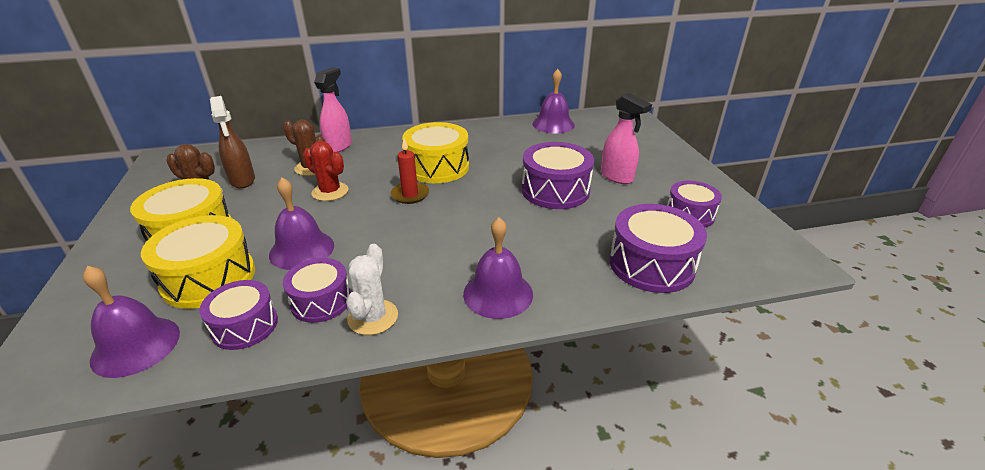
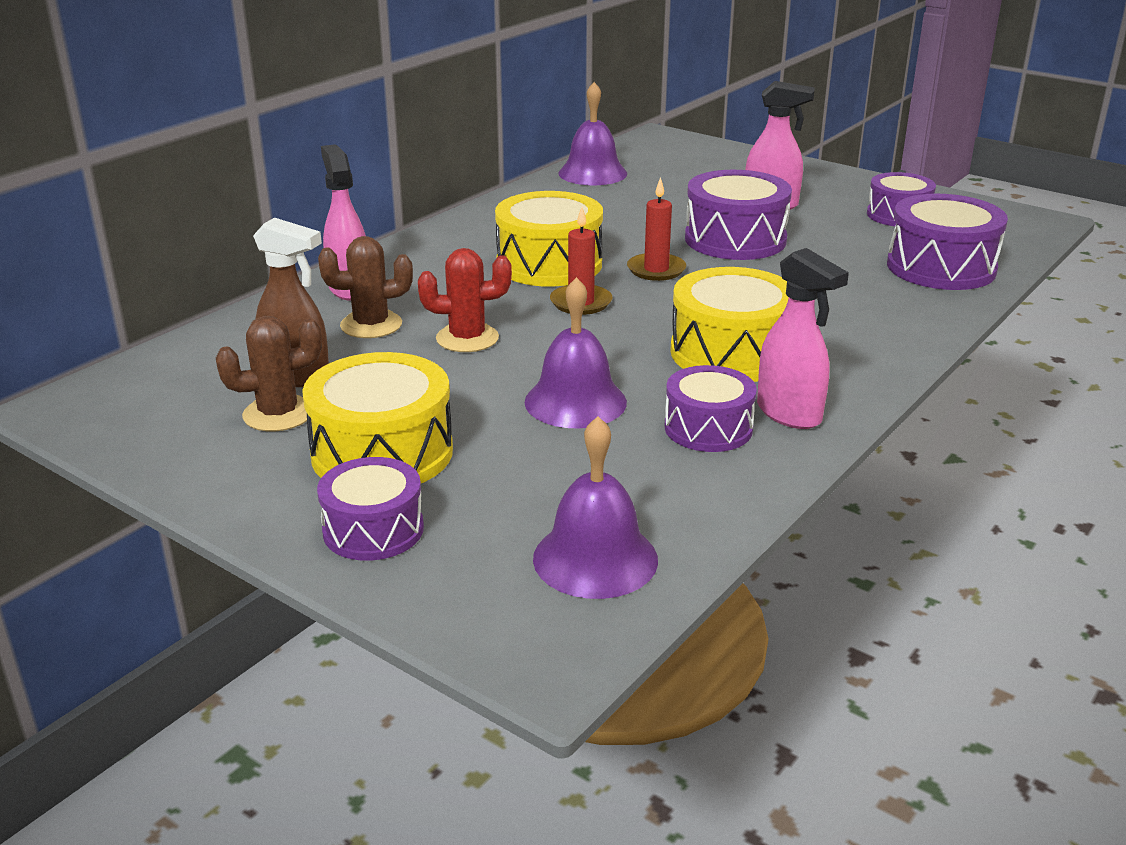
camera: 40 degrees left, 5 degrees down
yellow drum [141,215,255,309] -> yellow drum moved to [670,267,789,382]
purple drum [199,280,278,350] -> purple drum moved to [317,457,424,561]
white cactus [346,244,398,335] -> pink spray bottle [757,248,849,429]
purple bell [463,217,533,319] -> none
none -> red candle [627,177,686,281]

